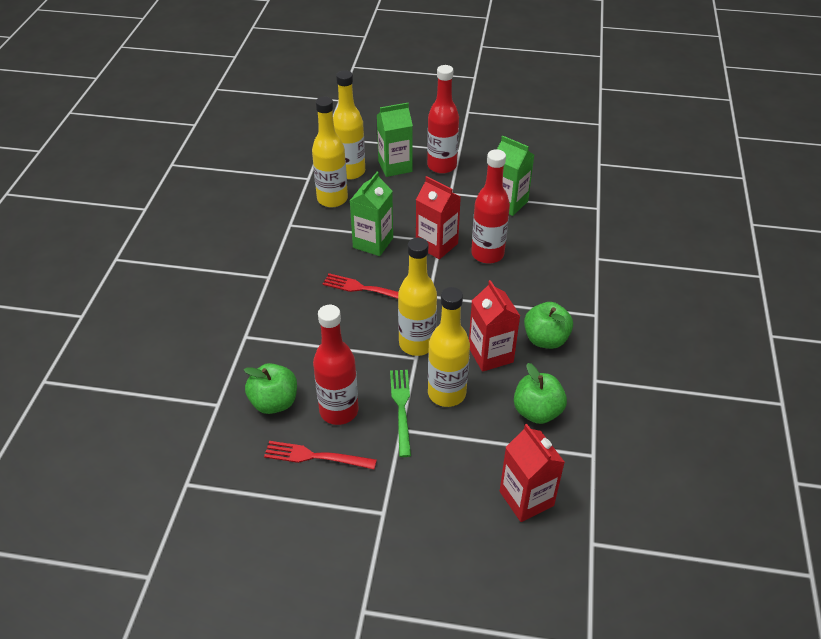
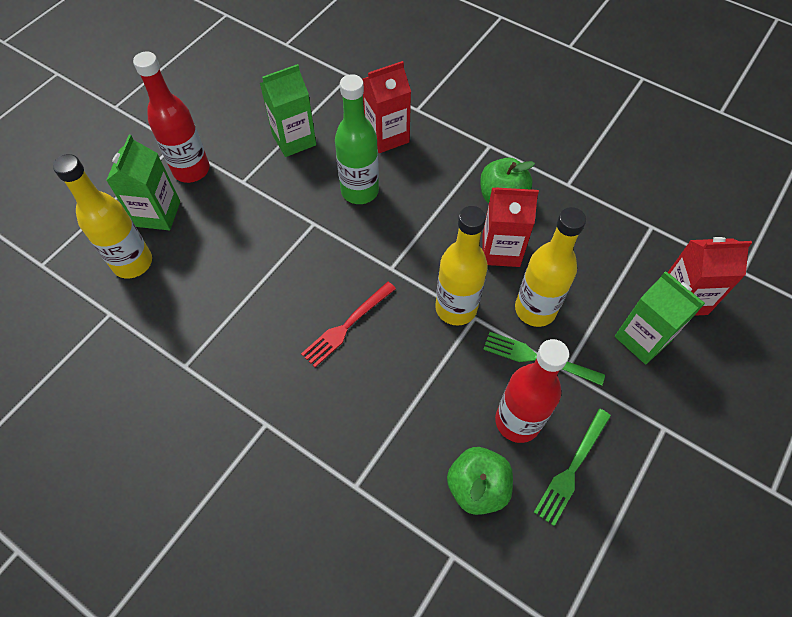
camera: 65 degrees left, 15 degrees up
red fork [264,441,377,470] -> green fork [534,409,611,526]
yellow bottle [312,97,348,207] -> none
green carton [350,171,393,256] -> green carton moved to [615,271,705,364]
red carton [416,176,461,259] -> red carton moved to [362,61,411,153]
red bottle [471,149,510,264] -> green bottle [335,74,379,204]
green apple [514,363,567,424] -> none

